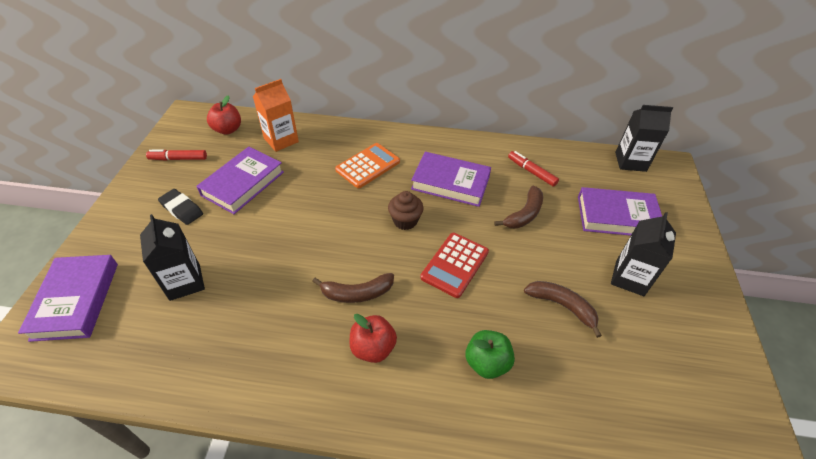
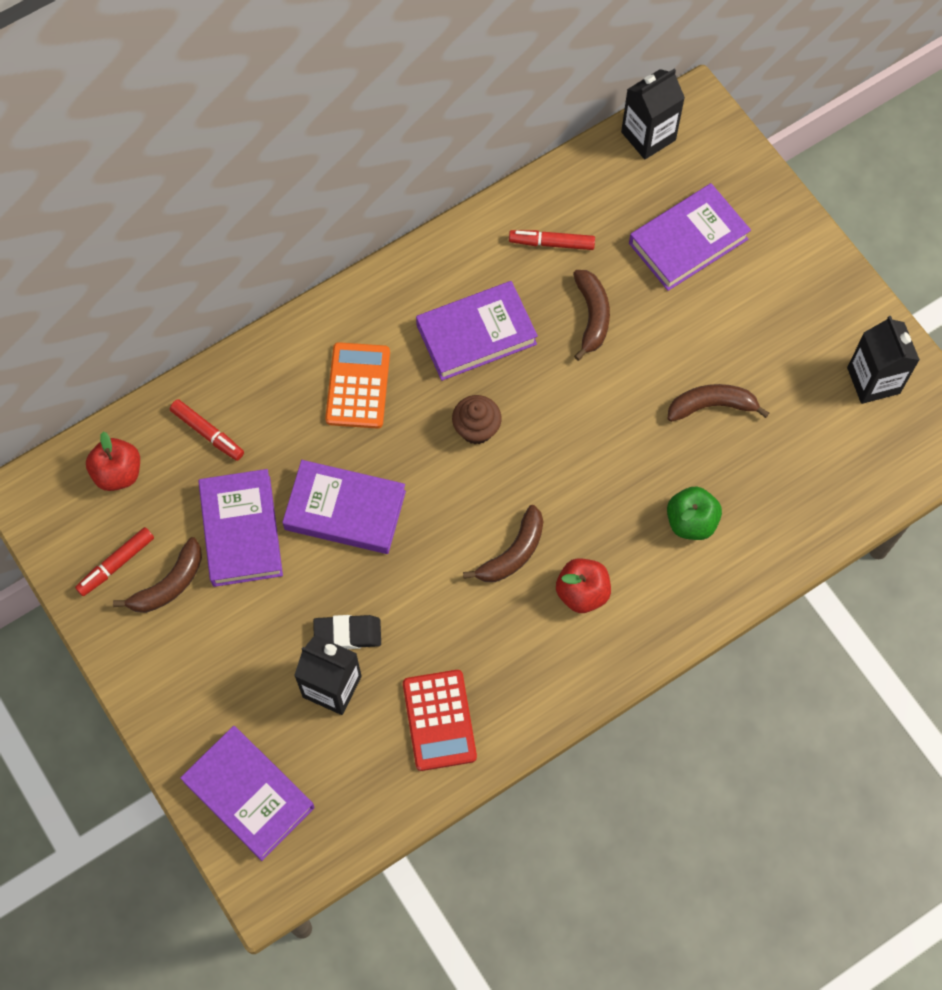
camera: 40 degrees left, 20 degrees up
black eraser [158,189,203,225] -> black eraser moved to [313,615,381,649]
orange carton [253,79,299,152] -> red marker [170,399,244,461]
red calculator [420,233,489,298] -> red calculator moved to [403,670,477,771]
black carton [611,212,676,296] -> black carton moved to [847,316,920,404]
none -> brown banana [113,537,202,613]
none -> purple book [282,460,406,554]

